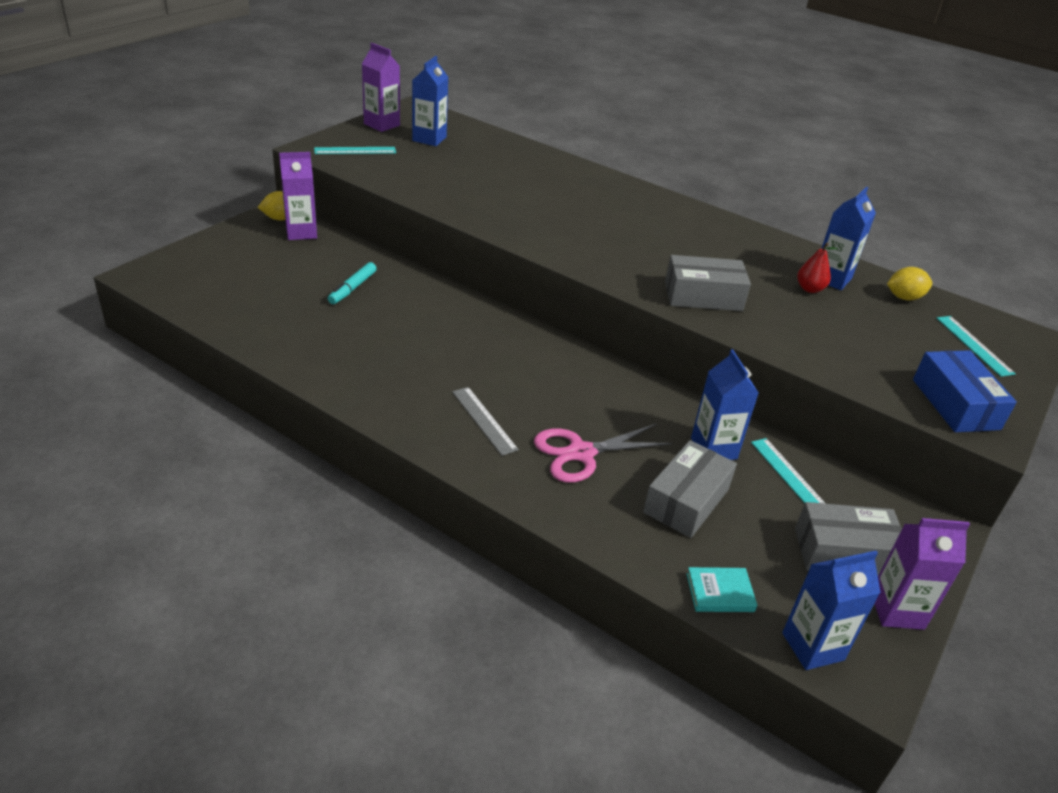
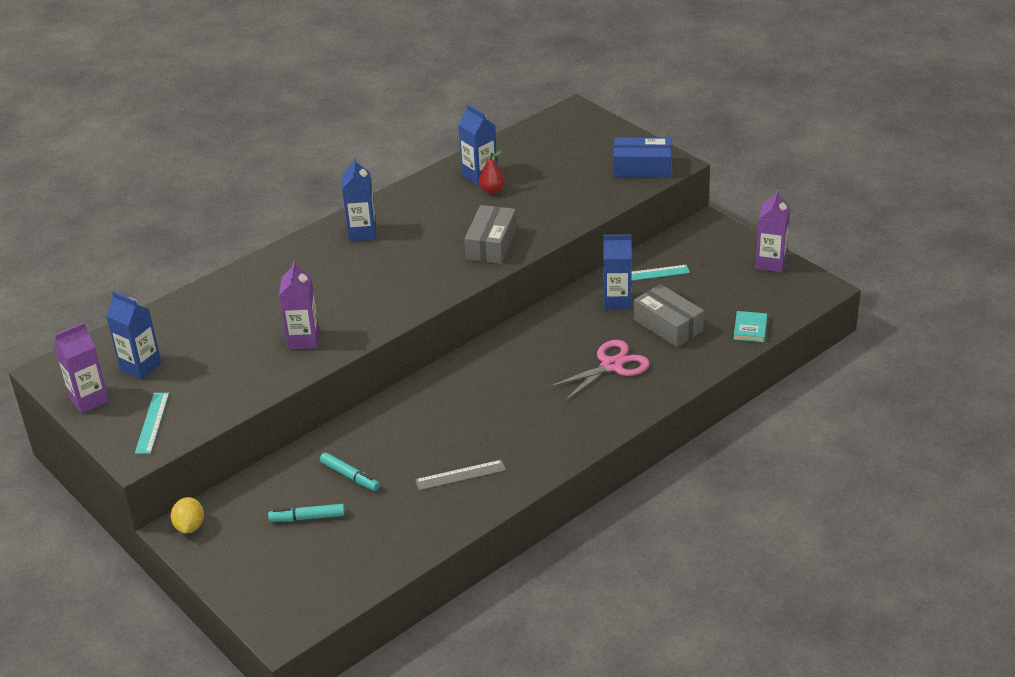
camera: 70 degrees left, 0 degrees up
purple carton [279,152,317,240] -> purple carton moved to [279,261,319,349]
grey ruler [452,387,519,456] -> grey ruler moved to [415,460,506,490]
pink scissors [534,423,672,483] -> pink scissors turned 120 degrees counterclockwise [548,340,650,402]
blue carton [782,551,881,670] -> blue carton moved to [342,157,376,241]
grey box [795,502,902,575] -> none
yellow lemon [887,267,932,301] -> none
turquoise ruler [936,316,1016,377] -> none
none -> turquoise marker [268,504,345,522]

